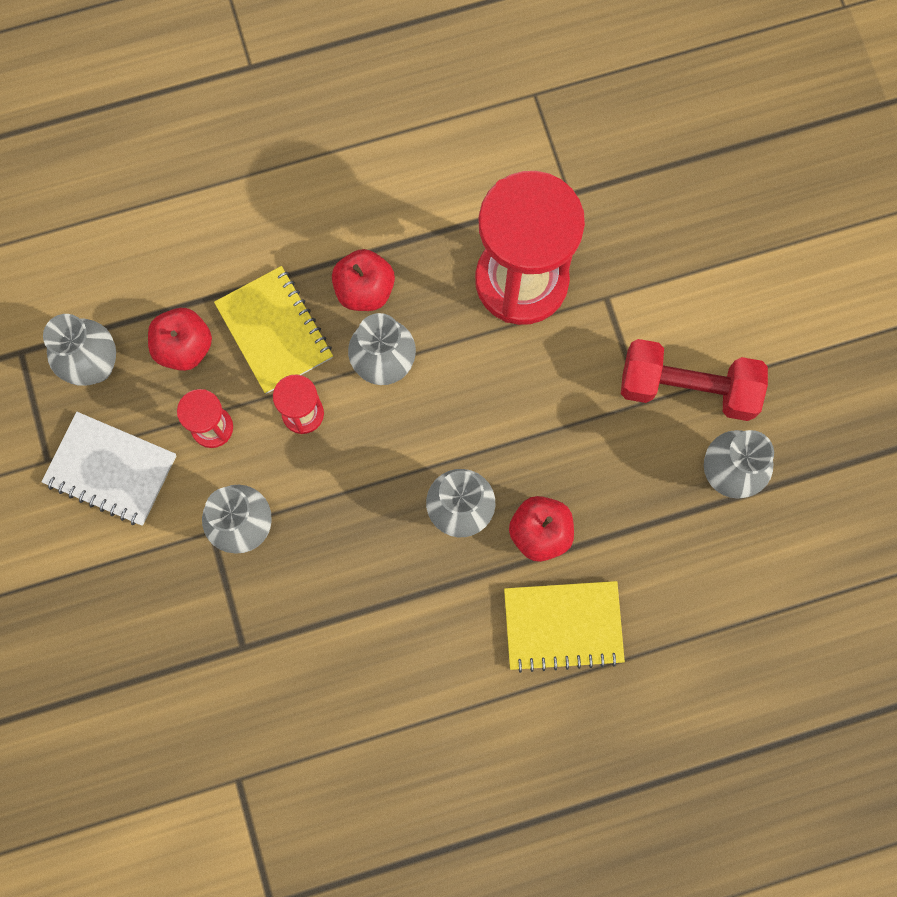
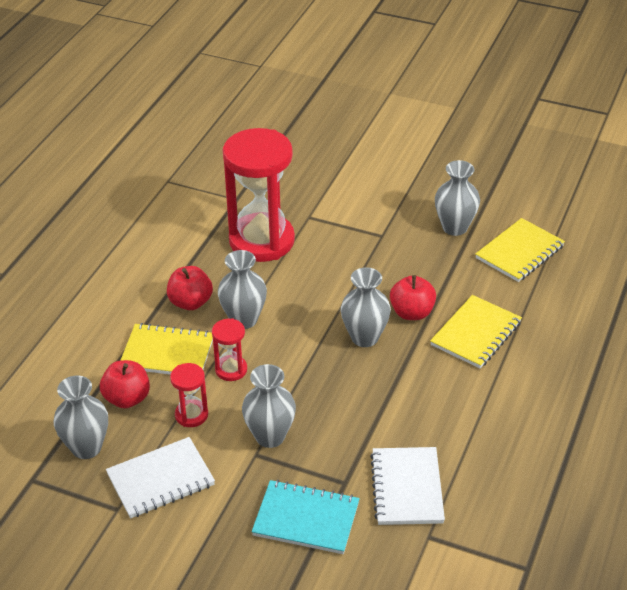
camera: 50 degrees left, 35 degrees down
red dumbbell [621,339,768,421] -> none
none -> turquoise notebook [252,480,360,554]
none -> white notebook [370,447,445,525]
none -> yellow notebook [475,218,565,282]

